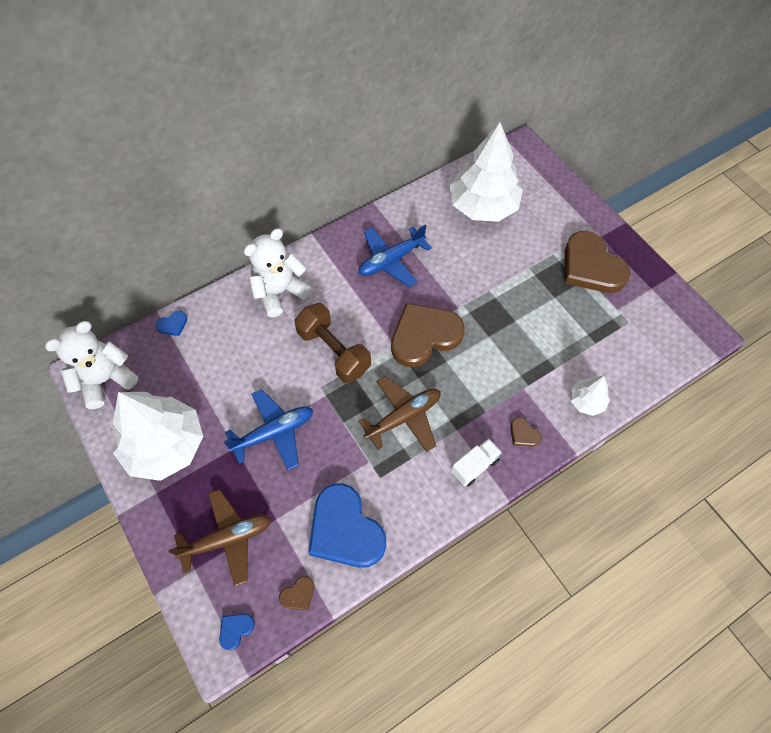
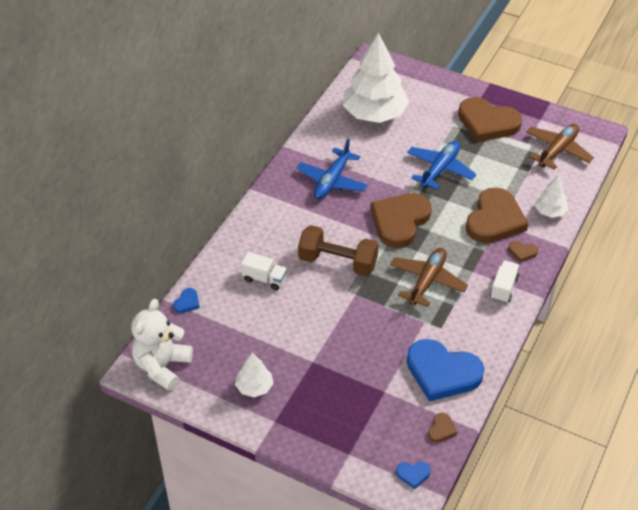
camera: 30 degrees left, 15 degrees down
white tree [113,392,203,481] -> white tree [235,353,274,397], size x0.47
brown plane [168,489,271,586] -> brown plane moved to [526,124,594,169]
blue heart [219,614,255,650] -> blue heart turned 105 degrees counterclockwise [396,462,431,489]
blue plane [224,389,313,470] -> blue plane moved to [407,141,477,190]
white teddy bear [244,228,312,317] -> none
none -> white truck [241,252,287,290]
none -> brown heart [466,188,528,243]

